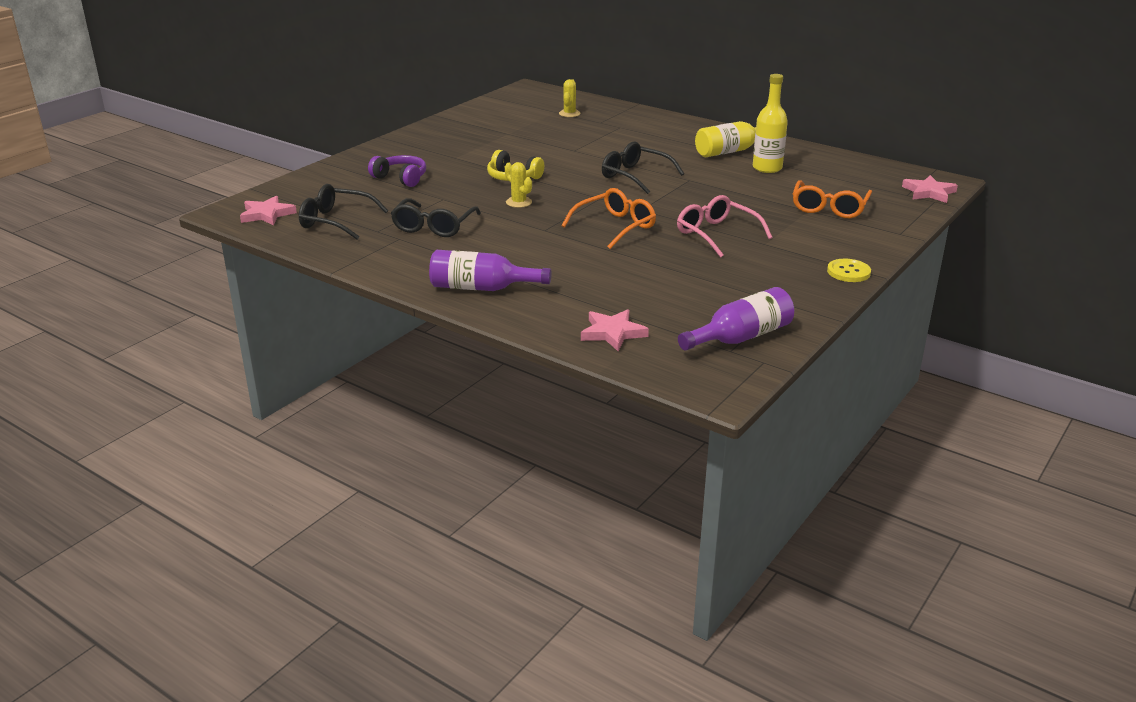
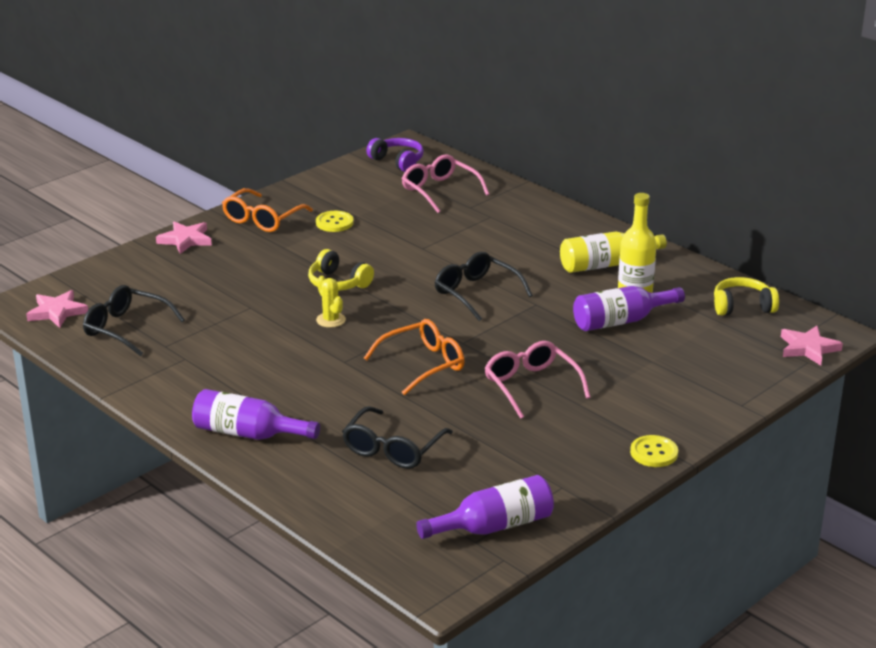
camera: 10 degrees right, 0 degrees up
purple headphones [368,155,426,187] -> purple headphones moved to [366,138,424,172]
black glasses [391,198,481,237] -> black glasses moved to [342,406,453,469]
yellow cactus [559,79,580,117] -> pink glasses [402,154,489,213]
pink star [581,309,649,351] -> pink star moved to [156,221,212,254]
orange glasses [793,180,872,218] -> orange glasses moved to [222,188,313,232]
none -> yellow button [316,211,354,232]
none -> purple bottle [573,286,685,331]
none -> yellow headphones [714,277,779,316]

